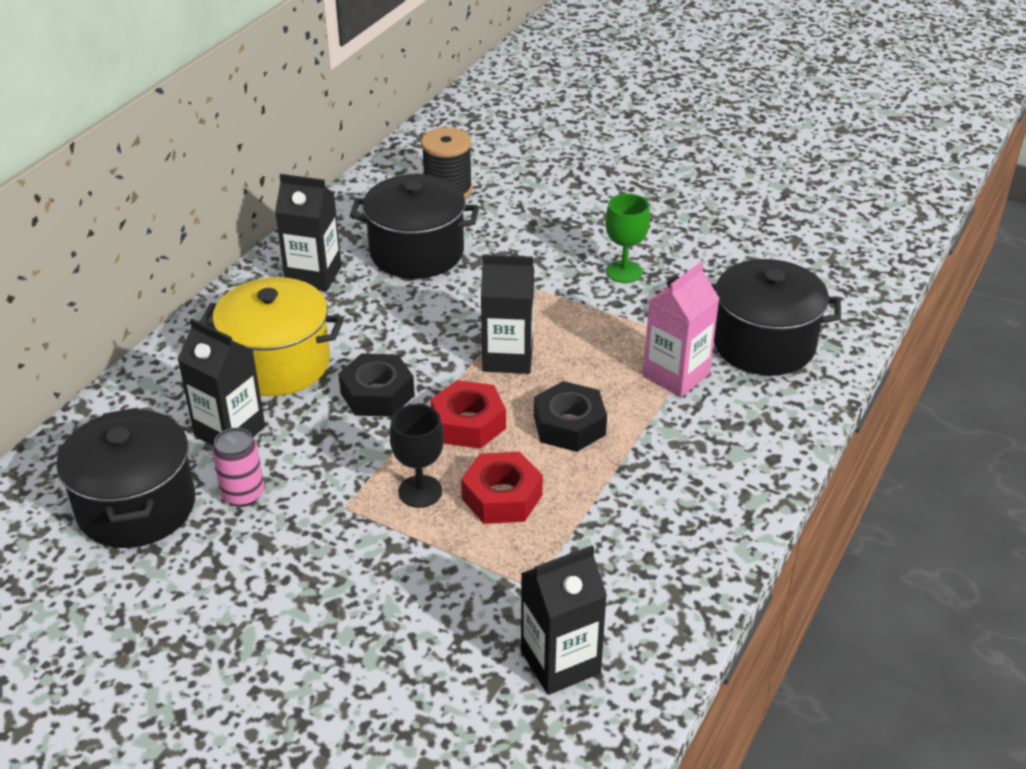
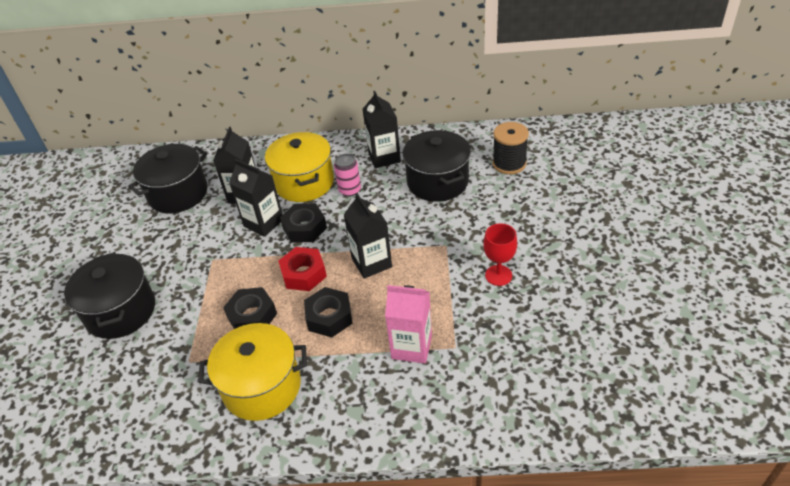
camera: 65 degrees right, 5 degrees up
pink can [212,428,264,507] -> pink can moved to [334,154,361,197]
black goblet [390,404,444,508] -> none
red nut [461,452,543,524] -> black nut [223,287,277,329]
black carton [521,545,607,695] -> black carton moved to [229,159,283,237]
green goblet [605,193,650,283] -> red goblet [483,223,517,286]
black pot [712,259,841,376] -> black pot moved to [64,252,155,339]
none -> yellow pot [198,323,307,421]

